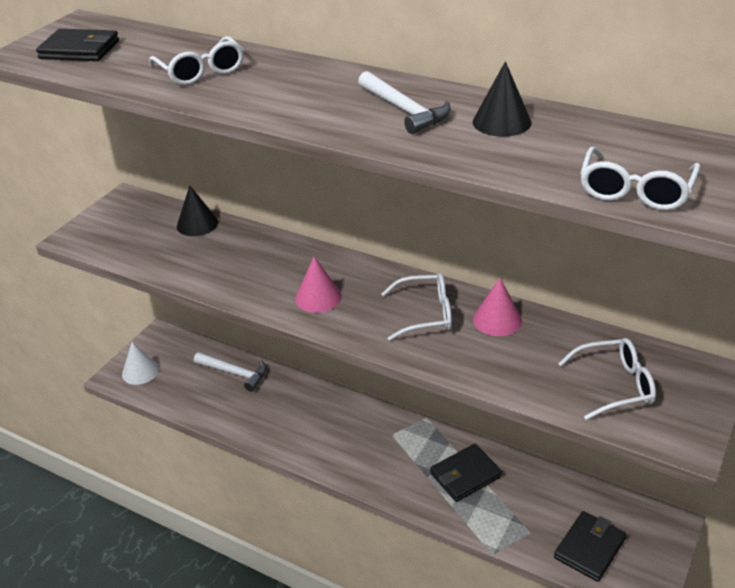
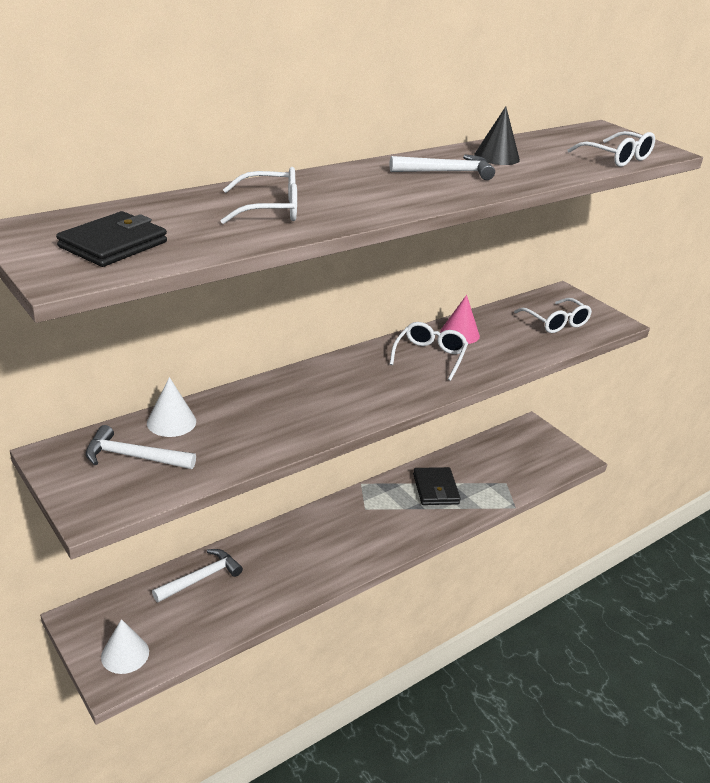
camera: 70 degrees left, 5 degrees down
black cone [177,185,218,236] -> white cone [147,377,196,437]
pink cone [295,256,342,313] -> none
black wallet [554,511,626,582] -> none
white glasses [558,338,656,420] -> white glasses turned 135 degrees clockwise [514,298,592,333]
none -> white hammer [86,425,196,469]

